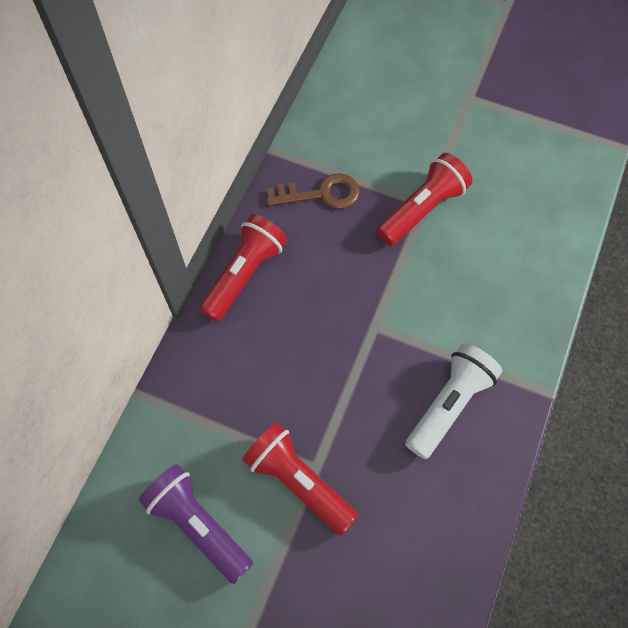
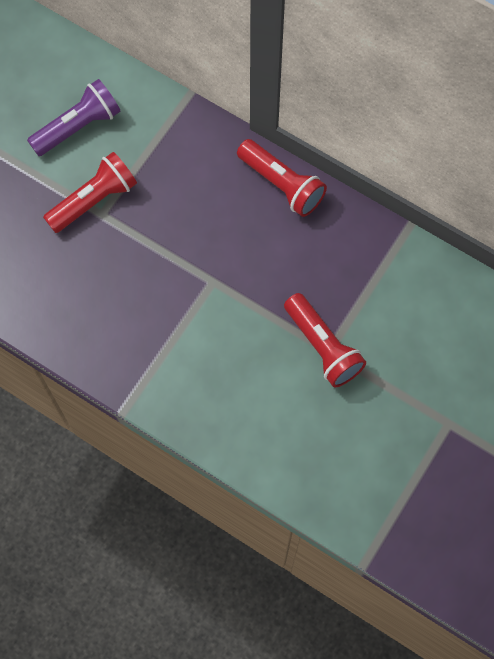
camera: 100 degrees right, 5 degrees up
brown key [266,173,360,209] -> none
white flashlight [405,343,502,459] -> none

